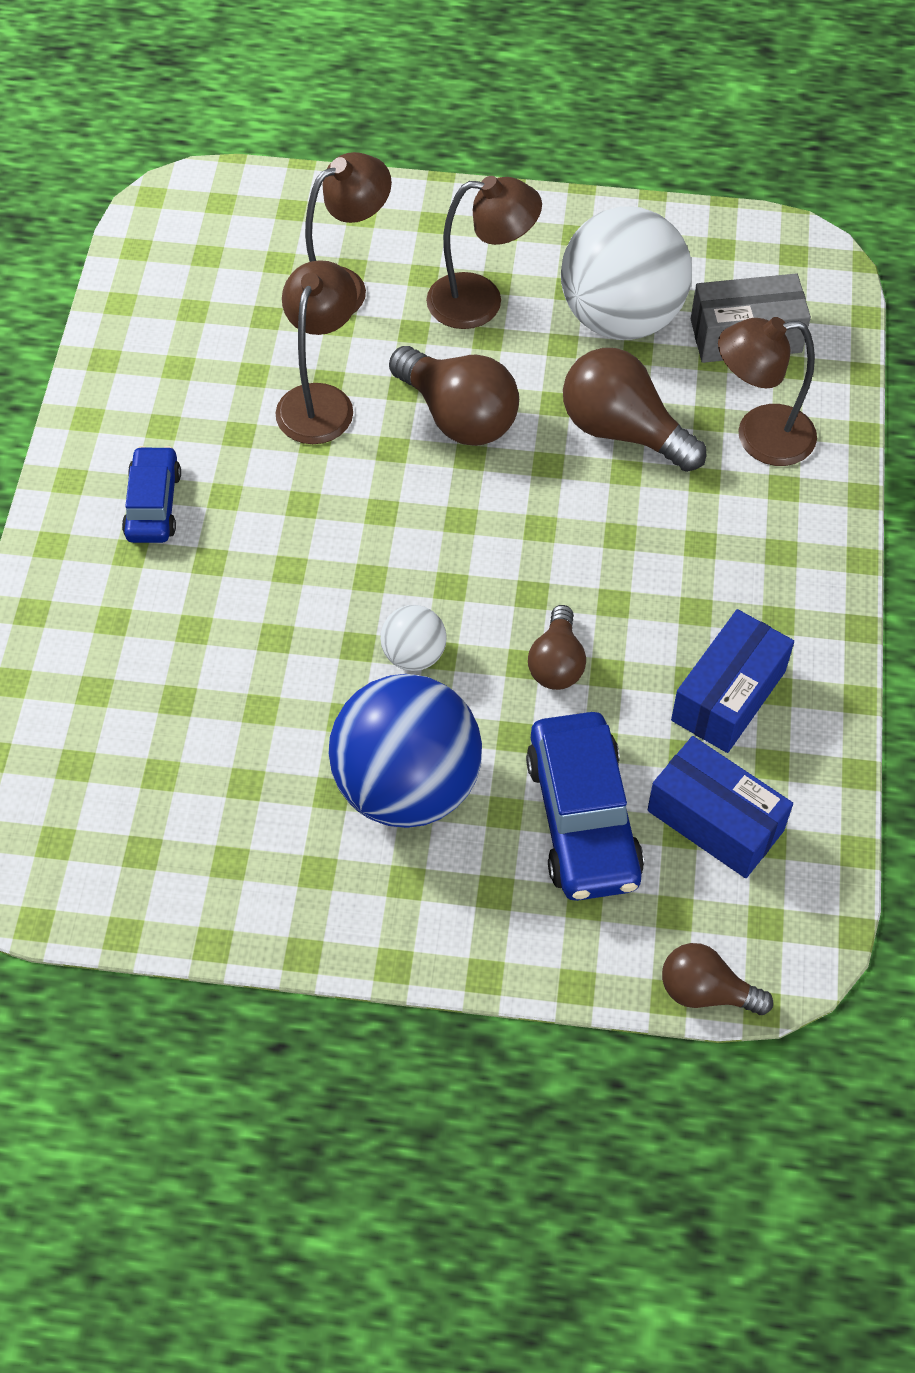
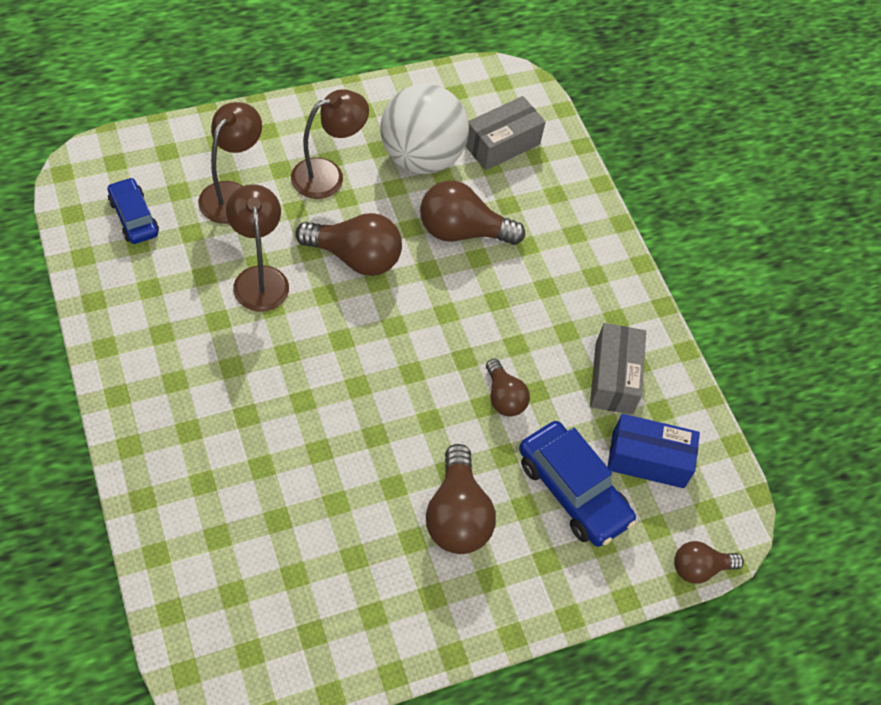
camera: 35 degrees left, 0 degrees up
blue car [122,446,181,543] -> blue car moved to [108,177,159,244]
blue ball [328,674,482,828] -> brown light bulb [426,444,496,554]
white ball [380,605,446,671] -> none
blue box [671,609,794,753] -> grey box [590,323,646,414]
brown lamp [718,317,817,466] -> none

